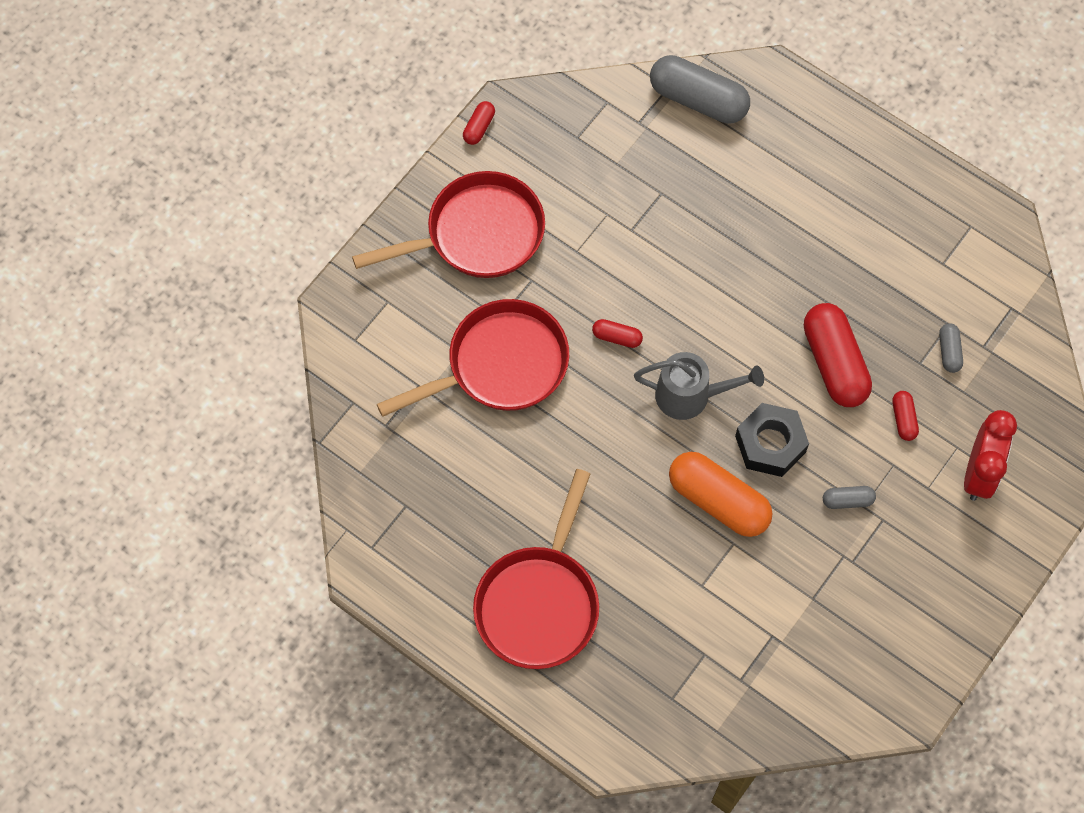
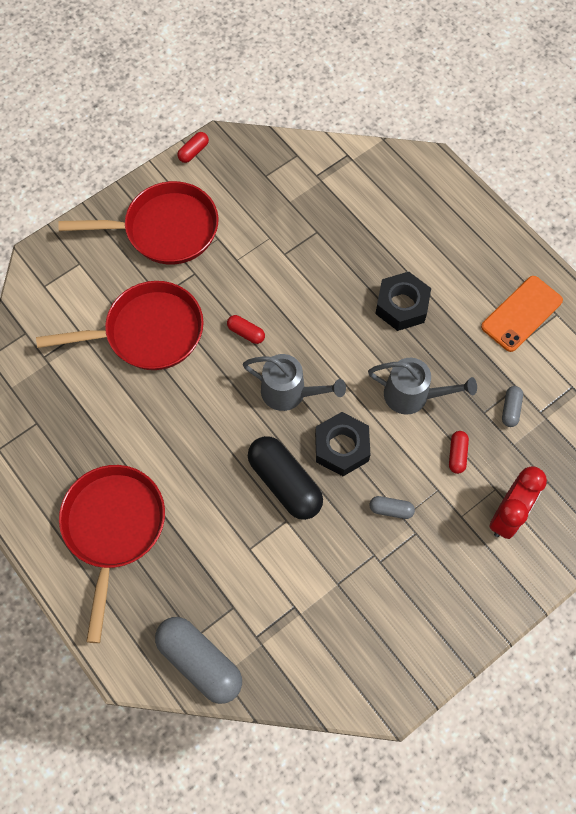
camera: 15 degrees right, 0 degrees up
red pan [473,469,599,669] -> red pan turned 150 degrees clockwise [59,465,165,643]
grey capsule [650,55,750,124] -> grey capsule moved to [155,617,242,704]
orange capsule [669,452,773,537] -> black capsule [248,436,323,520]
red capsule [804,303,872,407] -> grey watering can [368,358,477,415]
none -> black nut [375,272,431,331]
none -> orange phone [481,276,563,352]

